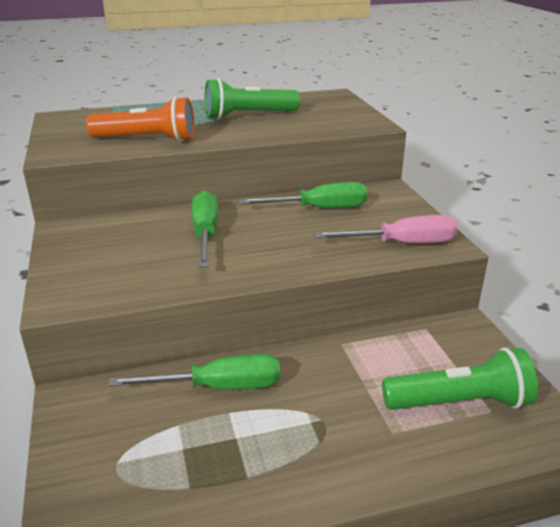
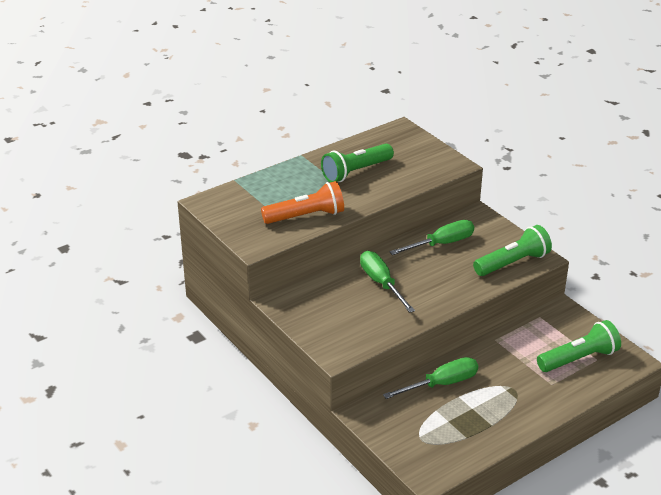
camera: 20 degrees left, 5 degrees up
pink screwdriver [314,215,458,243] -> green flashlight [473,225,552,276]

